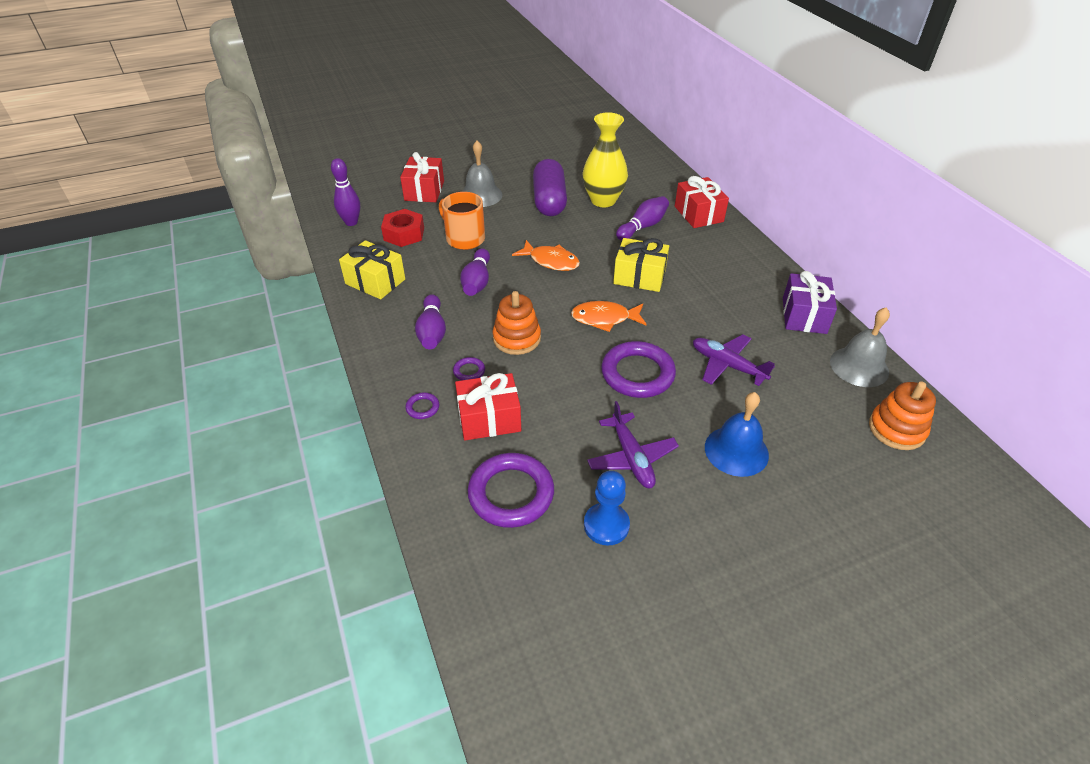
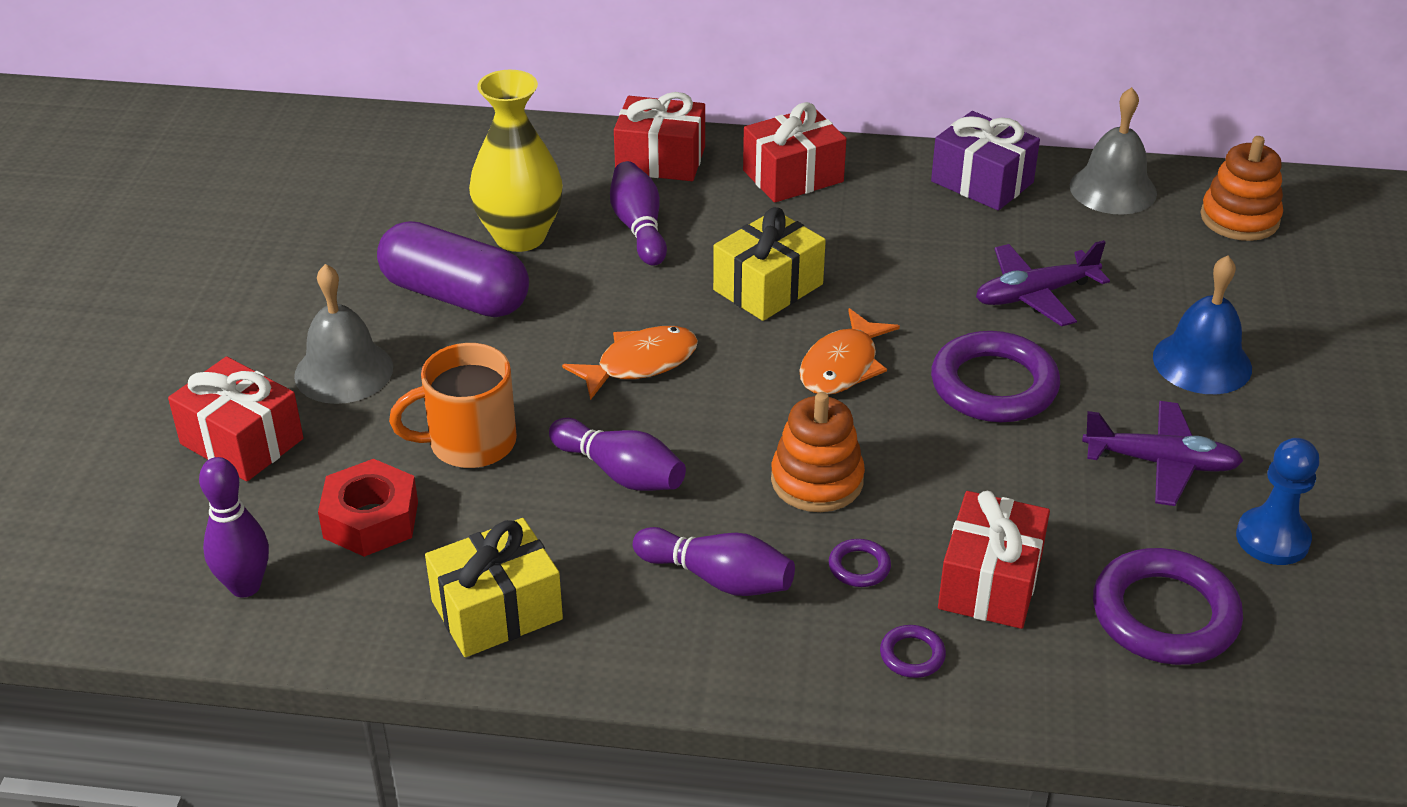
camera: 60 degrees left, 5 degrees down
none -> red gift [743,102,846,203]

